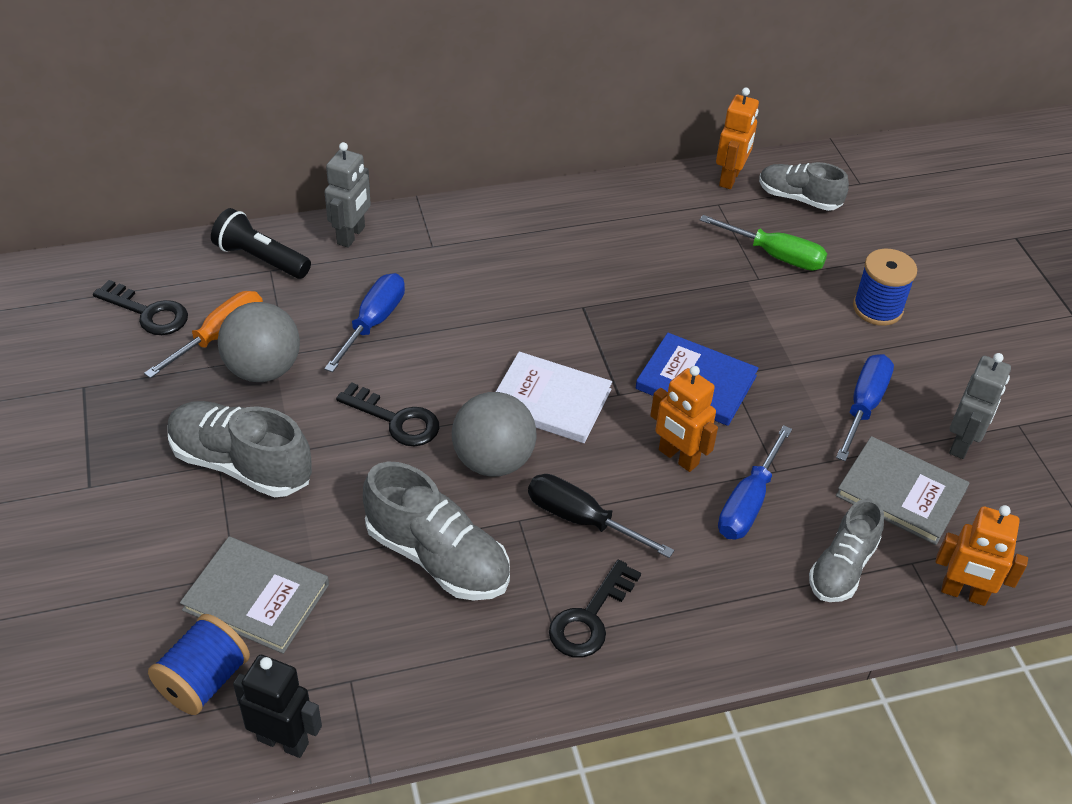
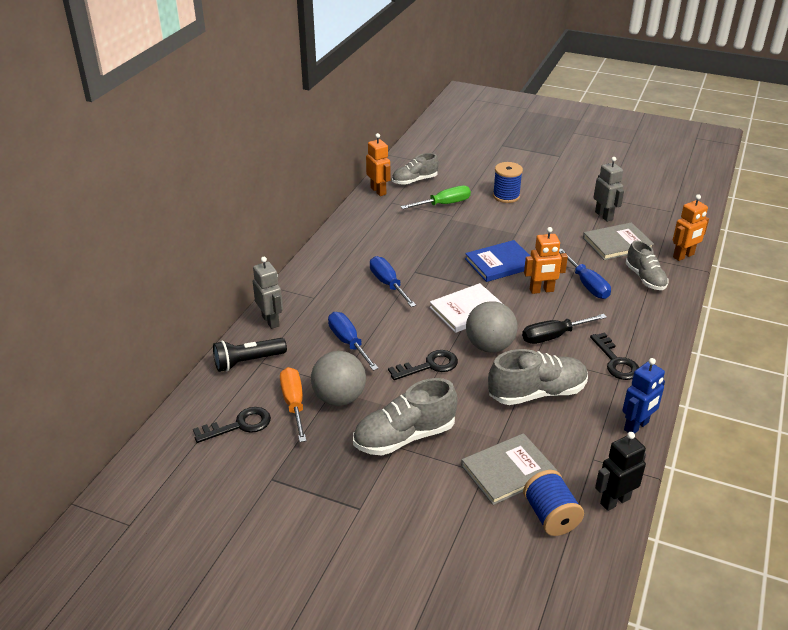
camera: 50 degrees left, 10 degrees down
blue screwdriver [836,354,894,461] -> blue screwdriver moved to [370,256,416,307]
none -> blue robot [622,358,665,434]

